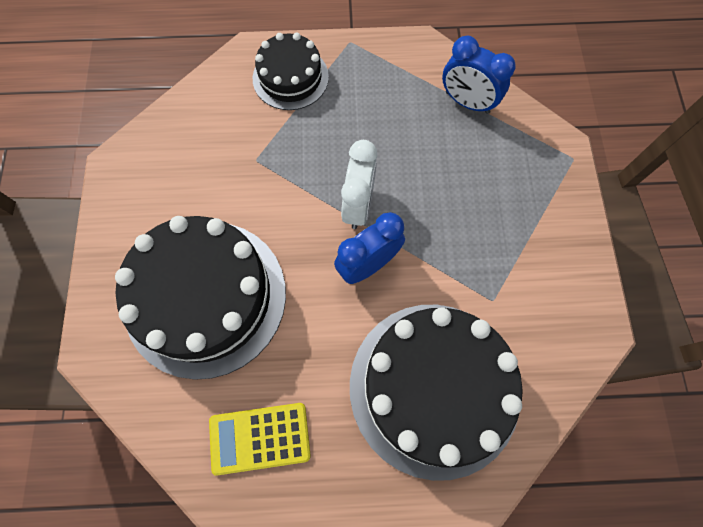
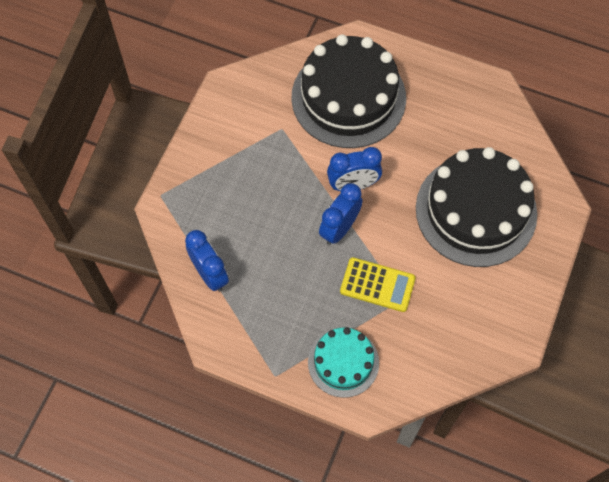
camera: 155 degrees left, 5 degrees down
yellow calculator [209,403,311,476] -> yellow calculator moved to [340,257,416,312]
black cake [253,32,329,110] -> turquoise cake [308,327,379,398]
white clock [341,140,377,229] -> blue clock [319,183,363,245]

